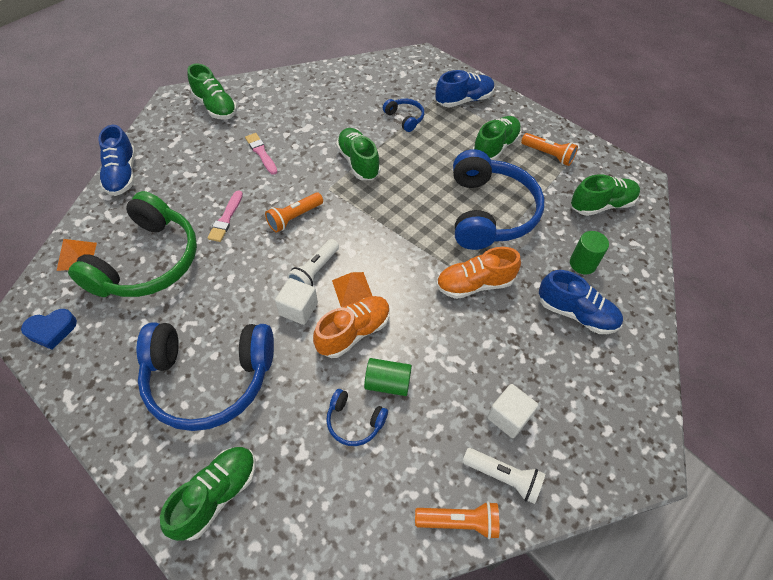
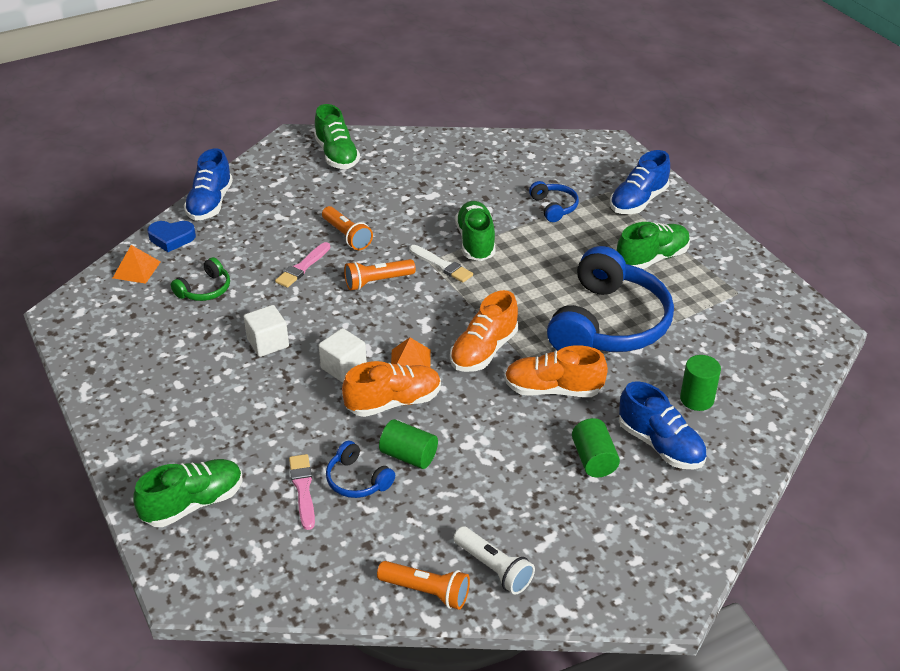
camera: 20 degrees right, 15 degrees down
blue heart [21,309,77,350] -> blue heart moved to [148,221,196,252]
green headphones [68,191,197,297] -> green headphones [171,257,230,301], size x0.44
blue headphones [137,322,274,431] -> none
pink brush [245,133,277,175] -> pink brush moved to [289,454,315,530]
white flashlight [287,239,339,286] -> none
blue shoe [435,70,495,108] -> blue shoe turned 135 degrees clockwise [610,150,670,214]
white cube [487,384,538,438] -> white cube moved to [244,305,289,357]
orange flashlight [521,133,578,166] -> orange flashlight moved to [322,206,373,250]
green shoe [571,174,640,216] -> none
none -> white brush [409,245,473,283]
none -> orange shoe [450,290,518,372]
none -> green cylinder [572,418,620,477]

